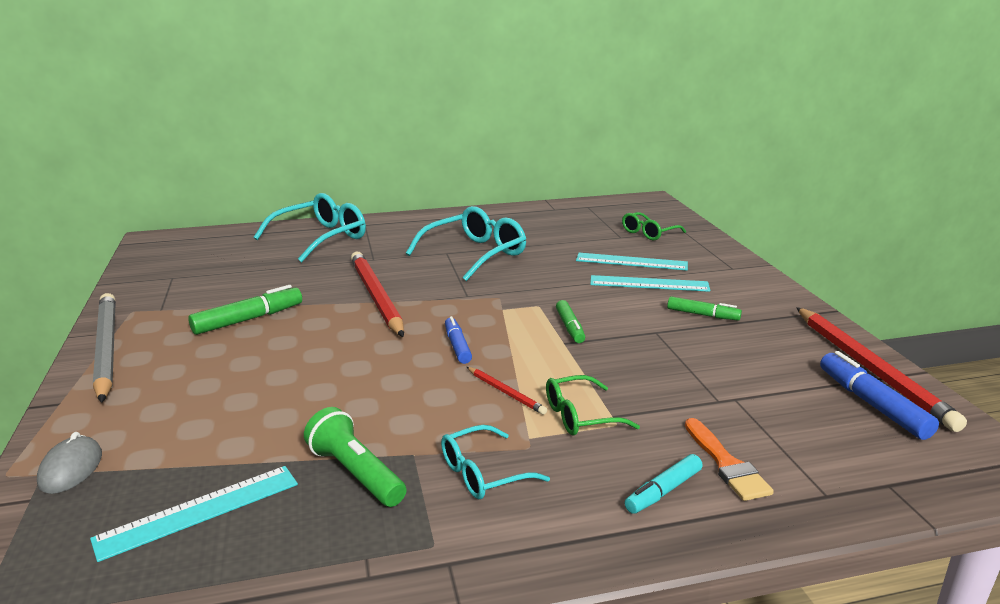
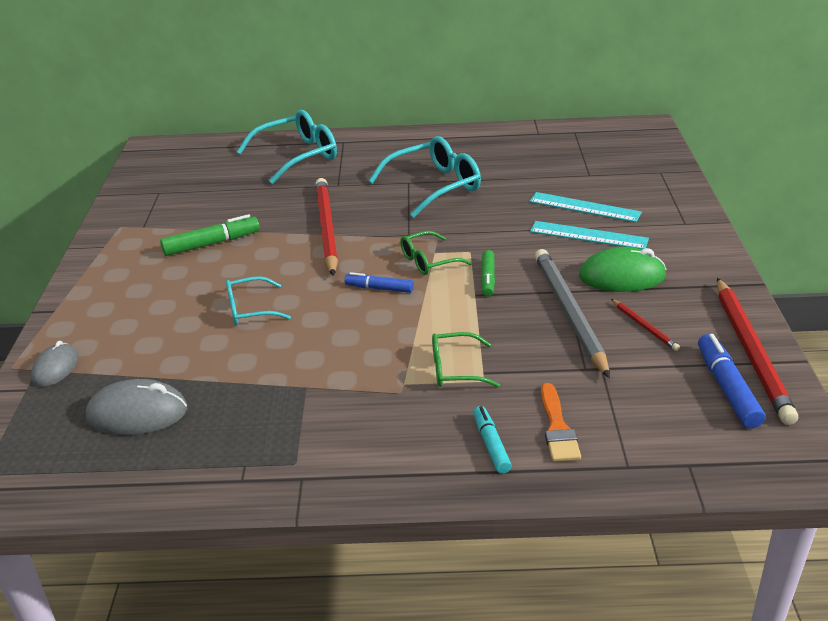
camera: 15 degrees right, 10 degrees up
turquoise ruler [90,466,298,562] -> grey mouse [86,379,187,435]
grey pencil [93,293,116,403] -> grey pencil moved to [535,249,610,378]
green flashlight [304,407,406,507] -> none
turquoise glasses [441,425,550,499] -> turquoise glasses moved to [226,276,291,325]
blue marker [445,316,472,364] -> blue marker turned 75 degrees counterclockwise [344,272,413,293]
red pencil [467,367,547,415] -> red pencil moved to [611,299,680,351]
green glasses [622,212,686,240] -> green glasses moved to [400,231,472,275]
turquoise marker [625,454,703,514] -> turquoise marker turned 105 degrees clockwise [473,406,512,474]
green marker [667,296,742,321] -> green mouse [579,247,667,292]

